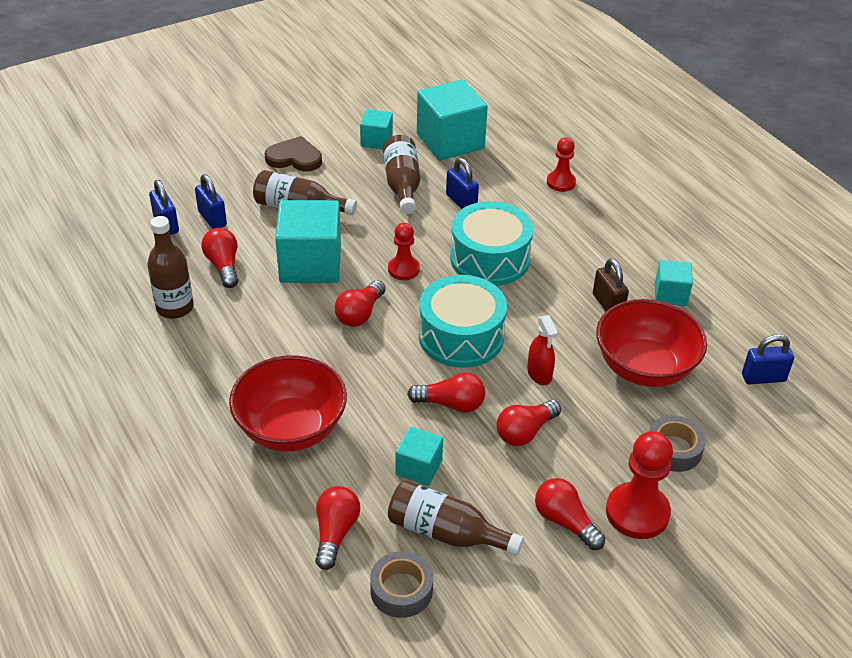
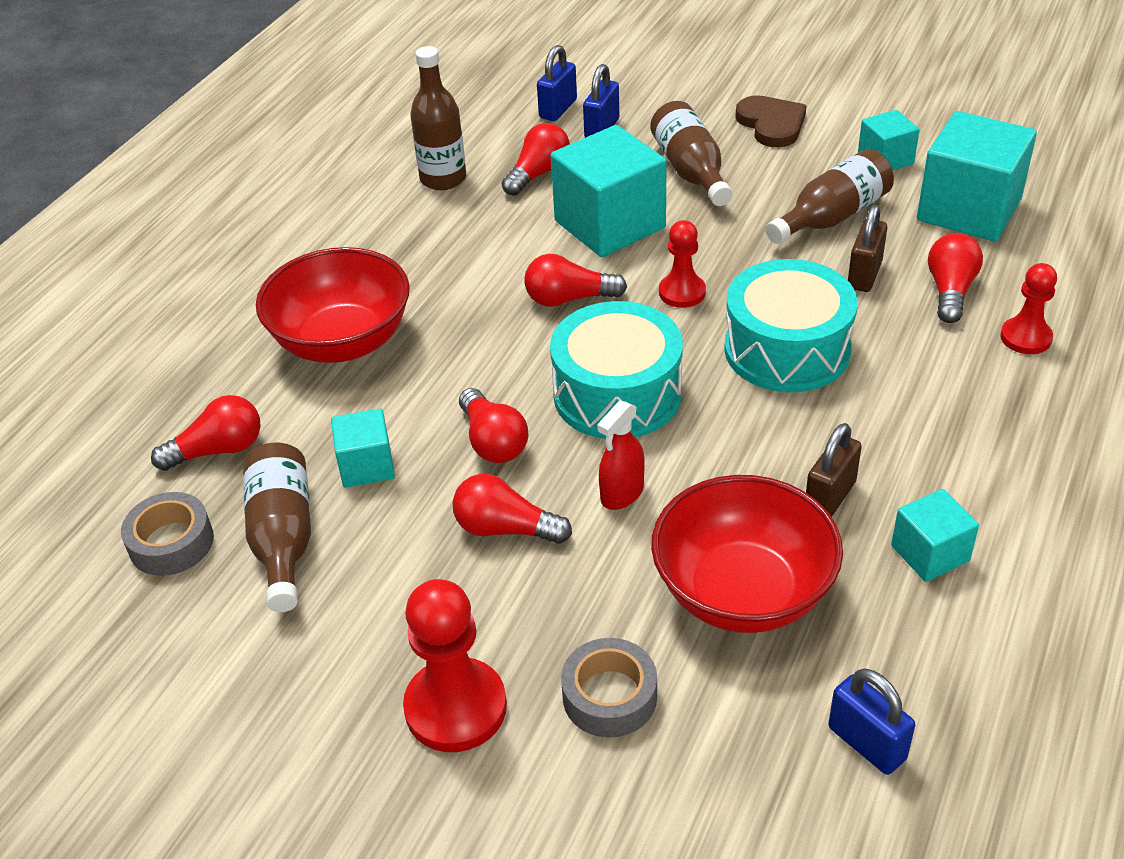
camera: 60 degrees right, 0 degrees up
blue padlock [446,158,479,209] -> brown padlock [848,205,887,292]
red light bulb [535,478,605,550] -> red light bulb moved to [928,233,983,323]

